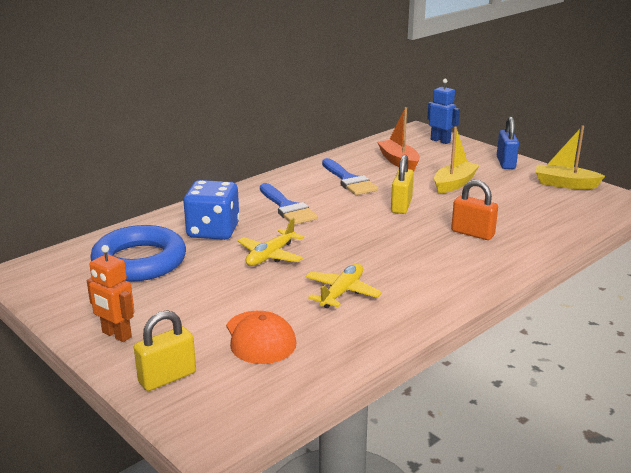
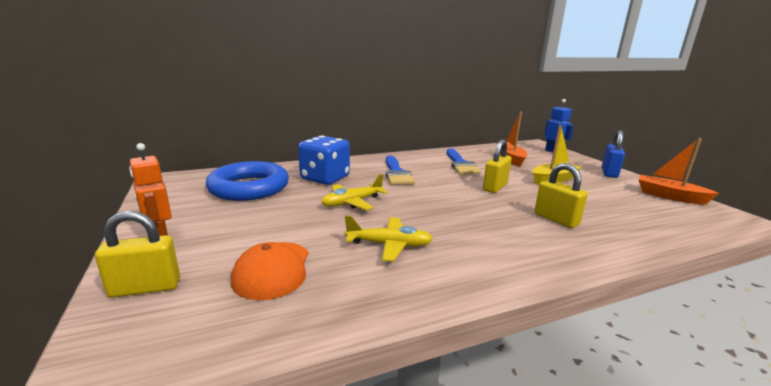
camera: 20 degrees right, 5 degrees down
yellow plane [305,264,382,309] -> yellow plane turned 45 degrees clockwise [345,216,433,262]
orange padlock [451,180,498,240] -> yellow padlock [534,163,588,228]
yellow boat [536,126,605,189] -> orange boat [638,138,719,205]

